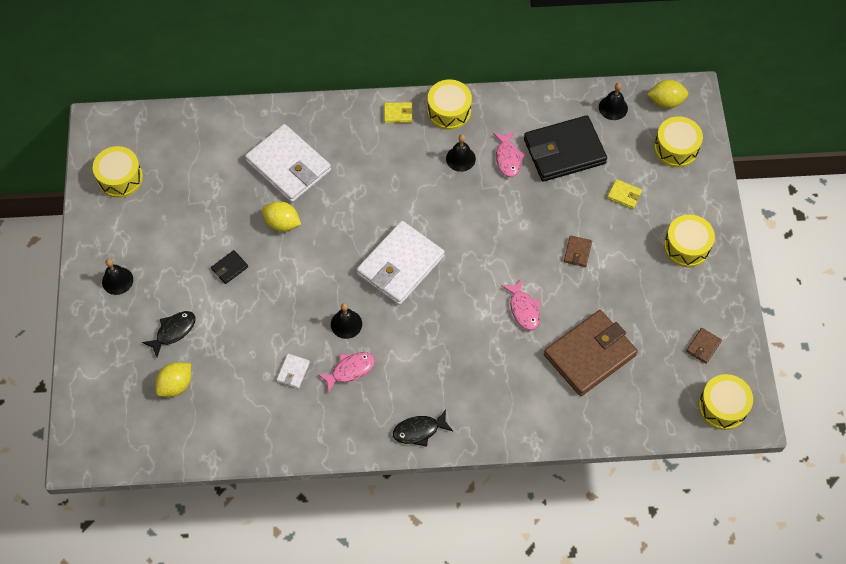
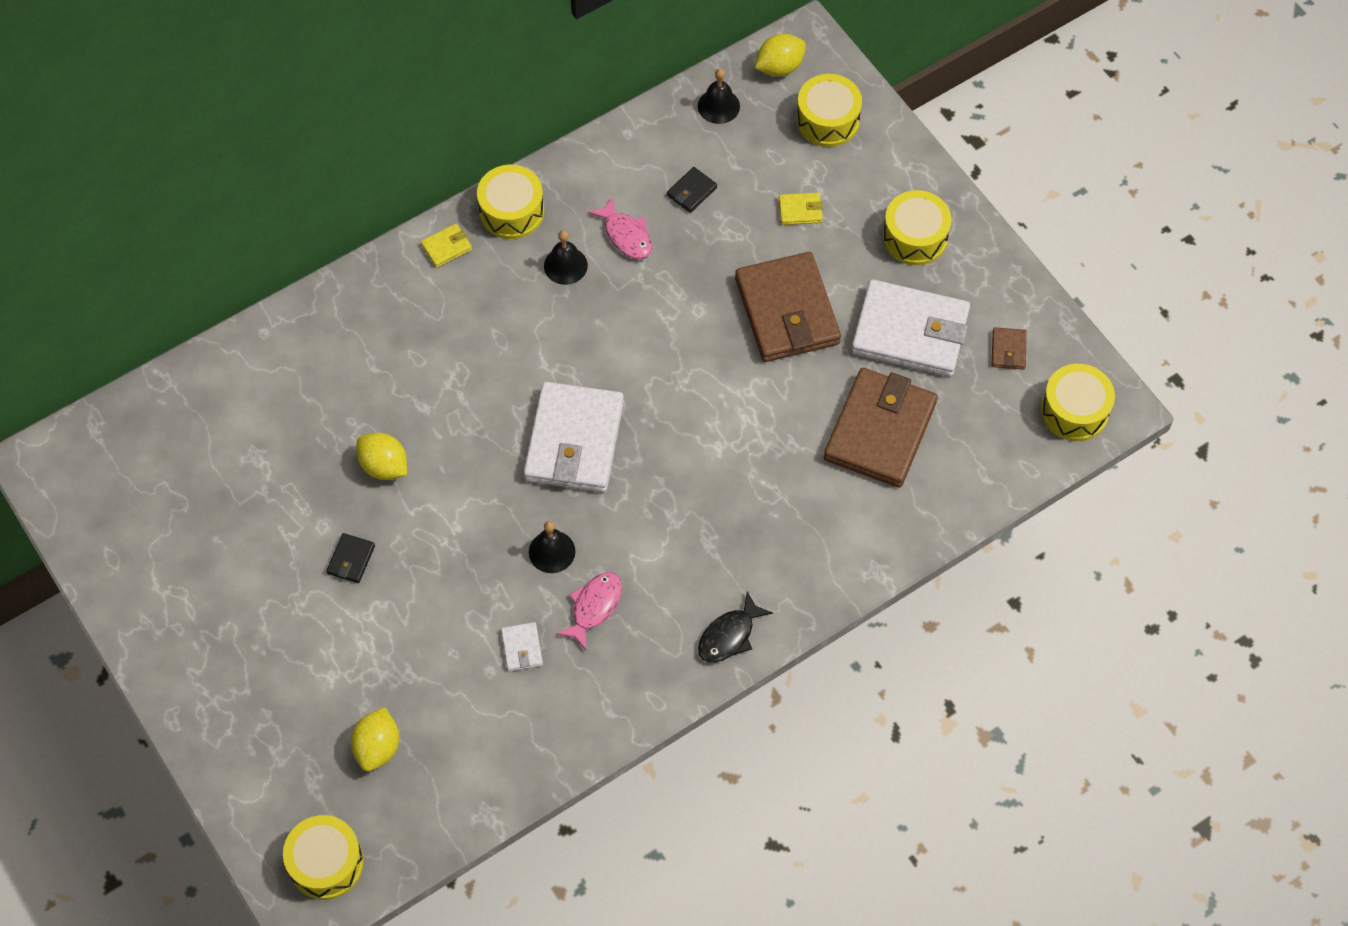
camera: 30 degrees left, 0 degrees up
yellow drum [93,146,143,198] -> yellow drum moved to [283,815,364,900]
black bell [102,259,133,295] -> none
black fish [142,311,195,357] -> none
white wallet [245,124,331,202] -> white wallet moved to [851,280,970,377]
yellow lemon [262,201,301,232] -> yellow lemon turned 45 degrees clockwise [356,433,407,480]
pink fish [502,279,540,330] -> none
black wallet [524,115,607,182] -> black wallet [667,167,717,213], size x0.41
brown wallet [564,235,592,267] -> brown wallet [735,252,841,362], size x2.45

